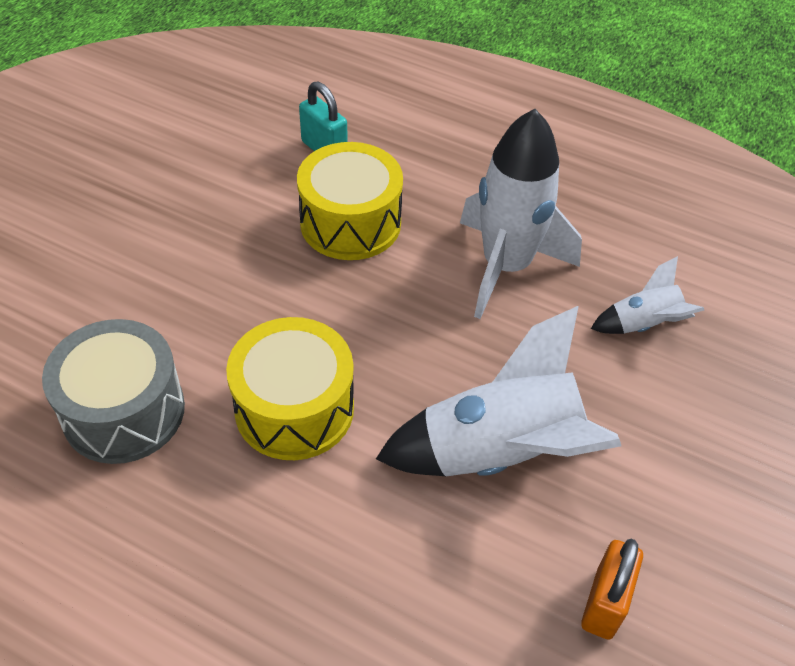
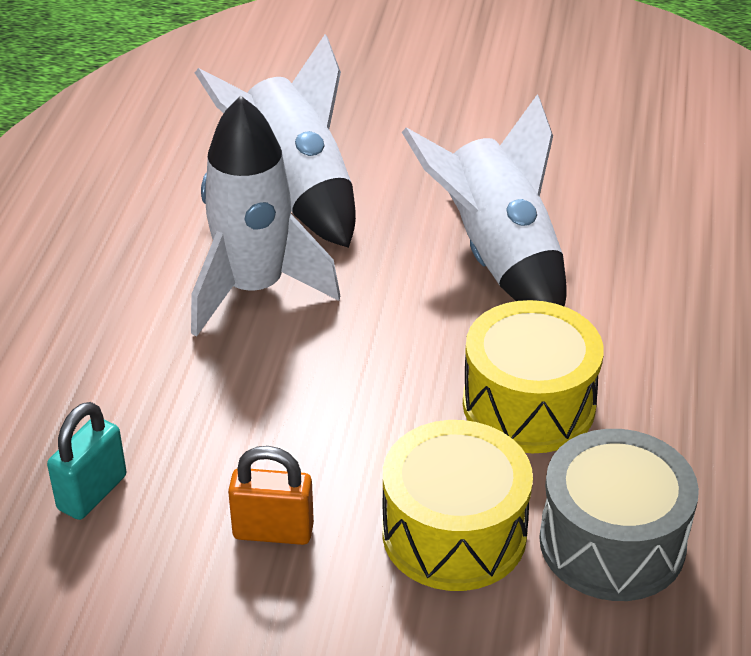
camera: 105 degrees left, 10 degrees down
yellow drum [297,142,403,260] -> yellow drum moved to [382,420,533,591]
orange padlock [581,539,643,640] -> orange padlock moved to [228,446,314,545]
white rocket [591,256,704,334] -> white rocket [195,34,356,248], size x2.00

